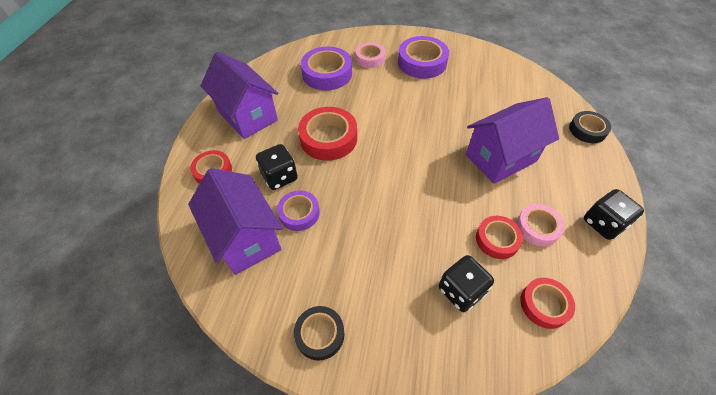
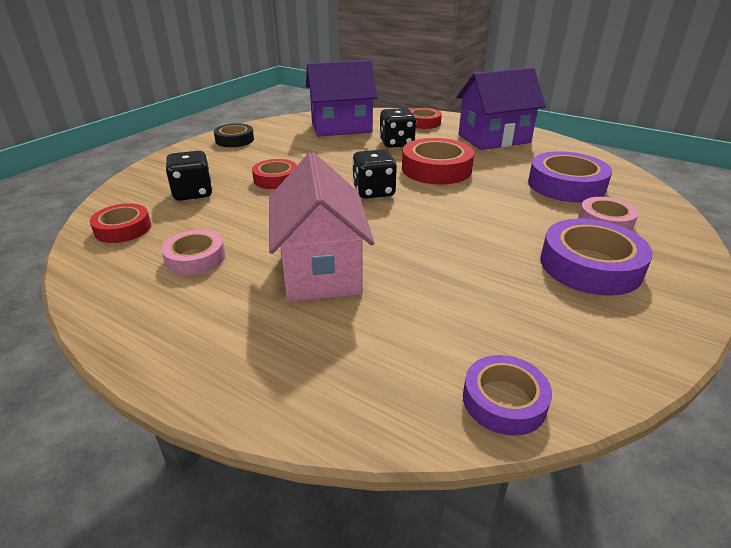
camera: 110 degrees right, 20 degrees down
purple tape [277,190,320,231] -> purple tape moved to [463,355,552,436]
purple house [466,97,559,184] -> pink house [269,152,375,302]
red tape [476,216,523,259] -> red tape moved to [252,159,297,189]
black tape [569,111,611,143] -> none
black dice [584,189,644,240] -> black dice moved to [352,149,397,199]

